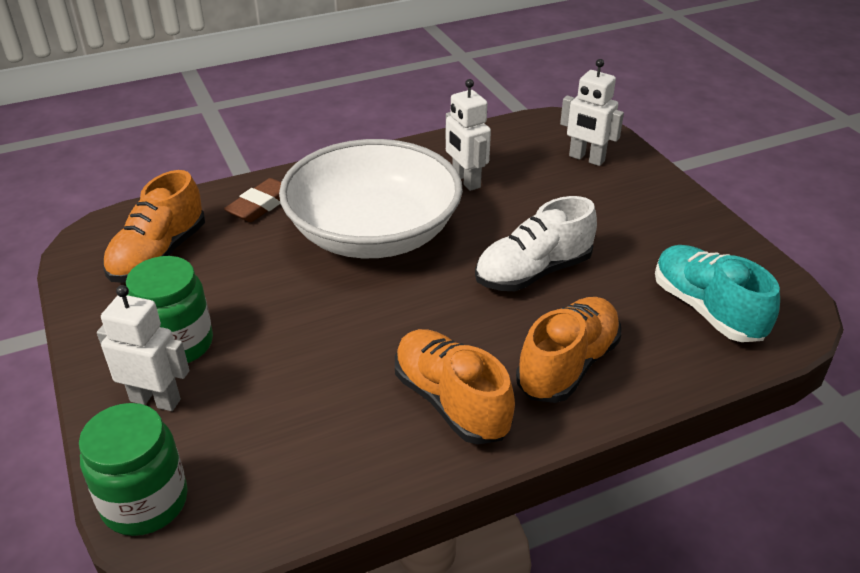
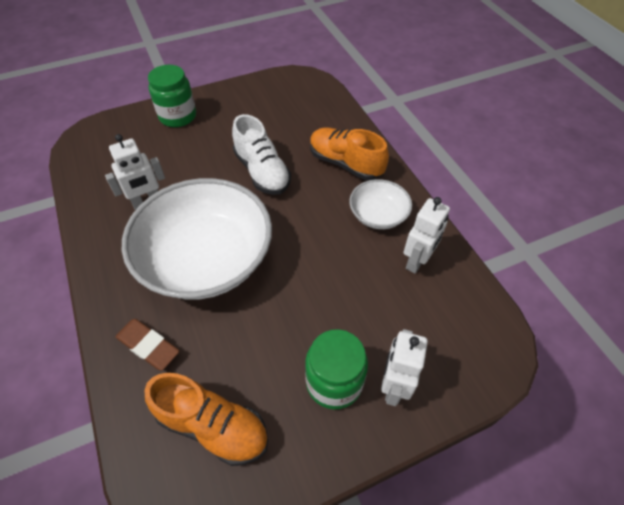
camera: 90 degrees left, 15 degrees up
green jar [79,403,188,536] -> green jar moved to [148,65,196,127]
orange shoe [395,329,515,444] -> white bowl [349,179,412,229]
white robot [560,59,624,166] -> white robot moved to [404,197,450,273]
turquoise shoe [655,245,780,342] -> none

